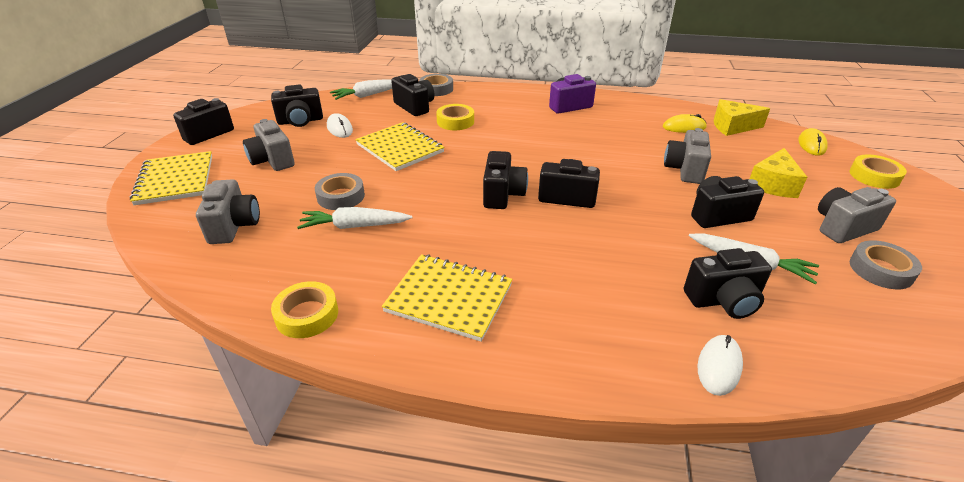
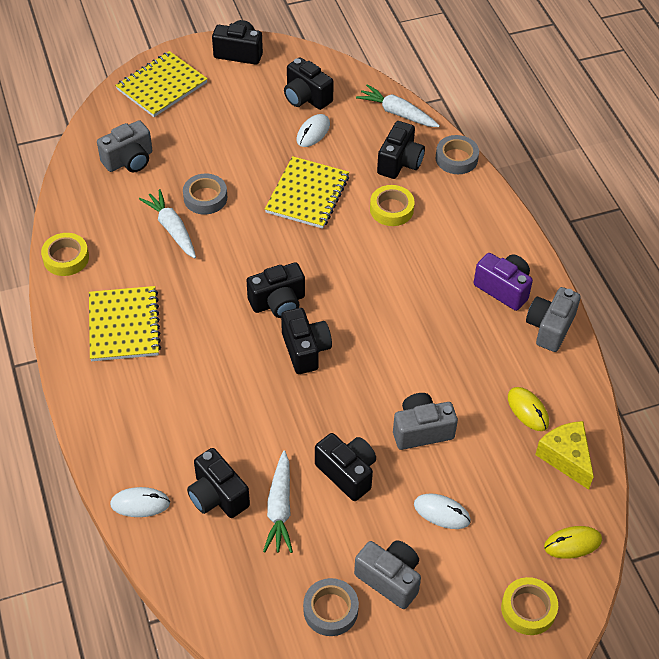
camera: 60 degrees right, 15 degrees up
grey camera [243,119,295,171] -> grey camera moved to [526,287,581,352]
yellow cheese [750,148,807,198] -> white mouse [414,493,471,529]

